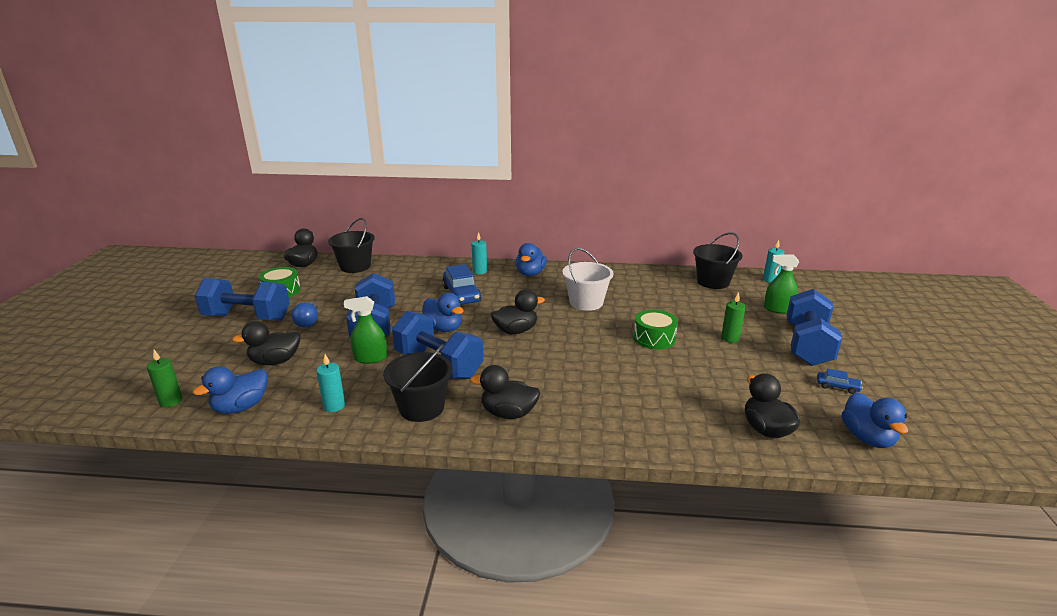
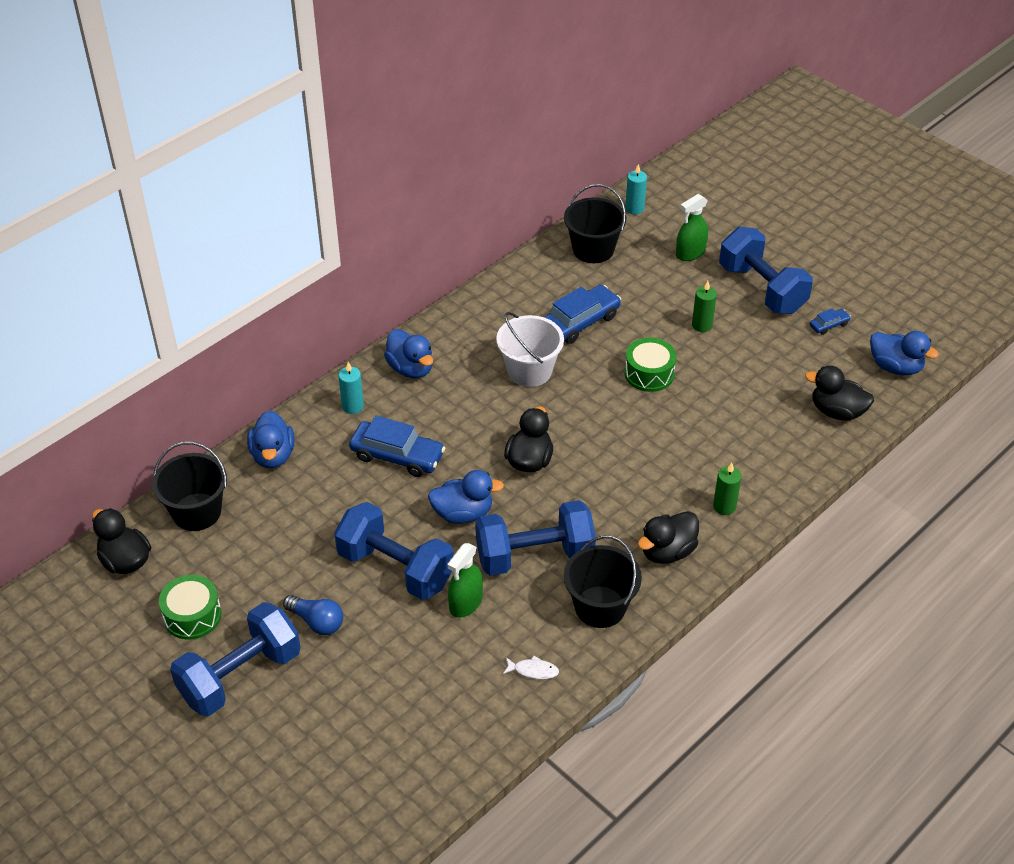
camera: 50 degrees left, 20 degrees up
green candle [147,350,182,407] -> green candle moved to [713,463,742,515]
blue duck [193,366,267,414] -> blue duck moved to [247,410,294,468]
black duck [232,321,301,365] -> none
turquoise candle [316,354,345,412] -> white fish [503,656,559,679]
none -> blue car [544,285,621,344]

